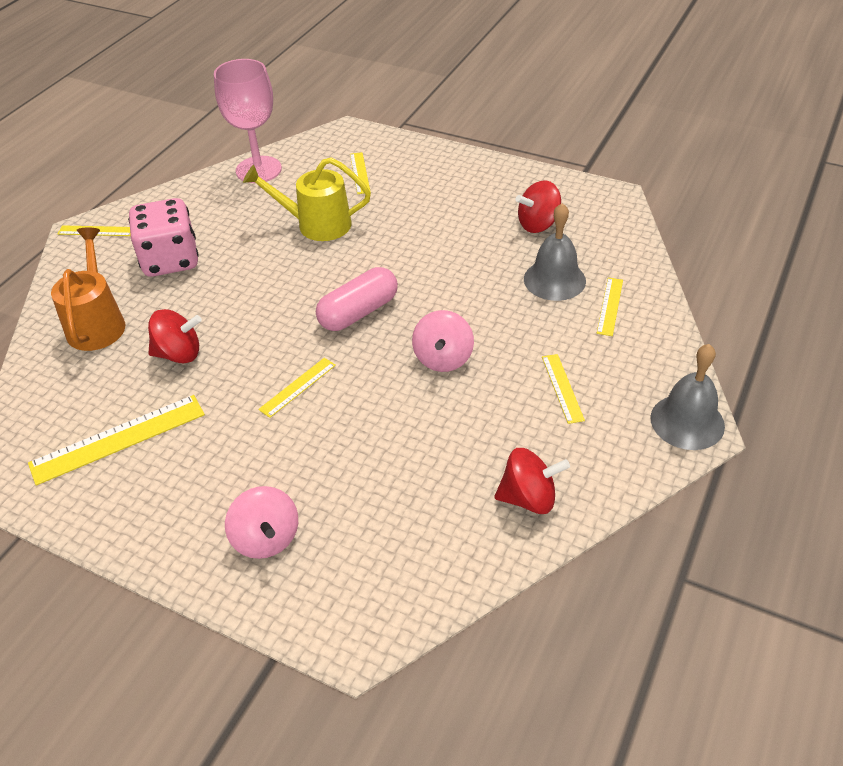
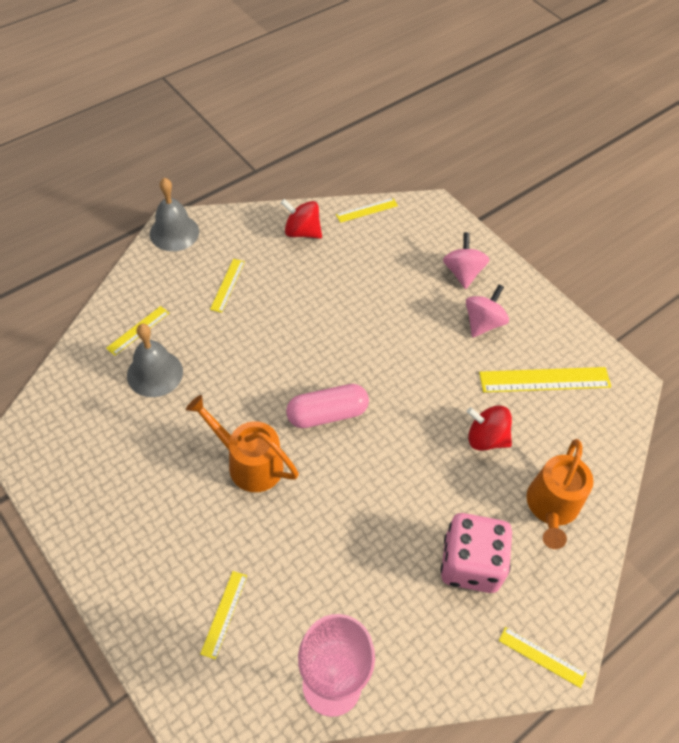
camera: 160 degrees left, 10 degrees up
yellow watering can [243,158,371,241] -> none
yellow ruler [258,358,336,418] -> yellow ruler moved to [336,198,398,223]
pink spinning top [412,310,474,372] -> pink spinning top moved to [466,285,509,338]
red spinning top [516,181,561,233] -> none
none -> orange watering can [186,395,299,492]

